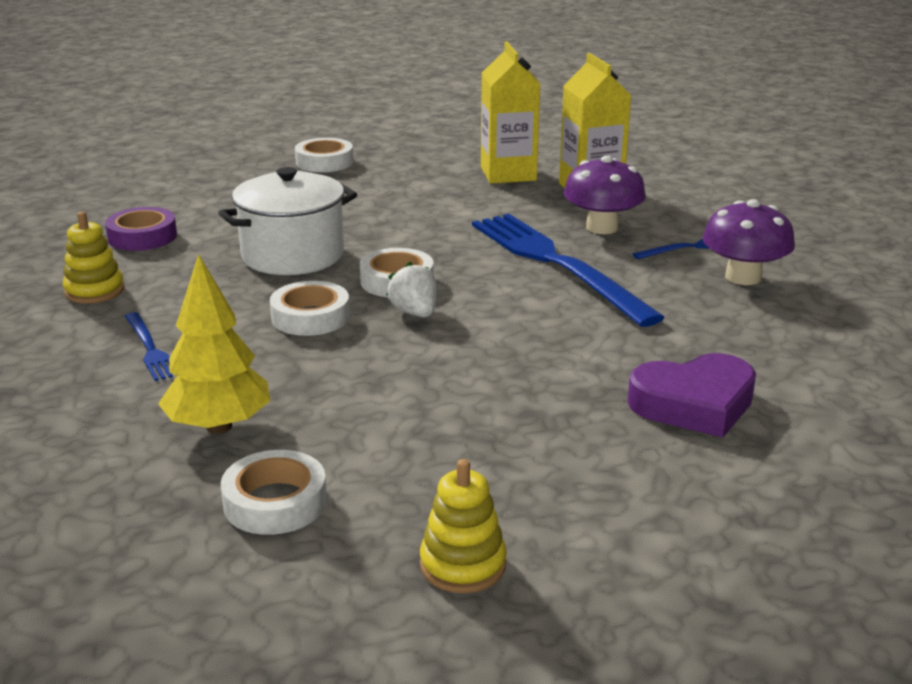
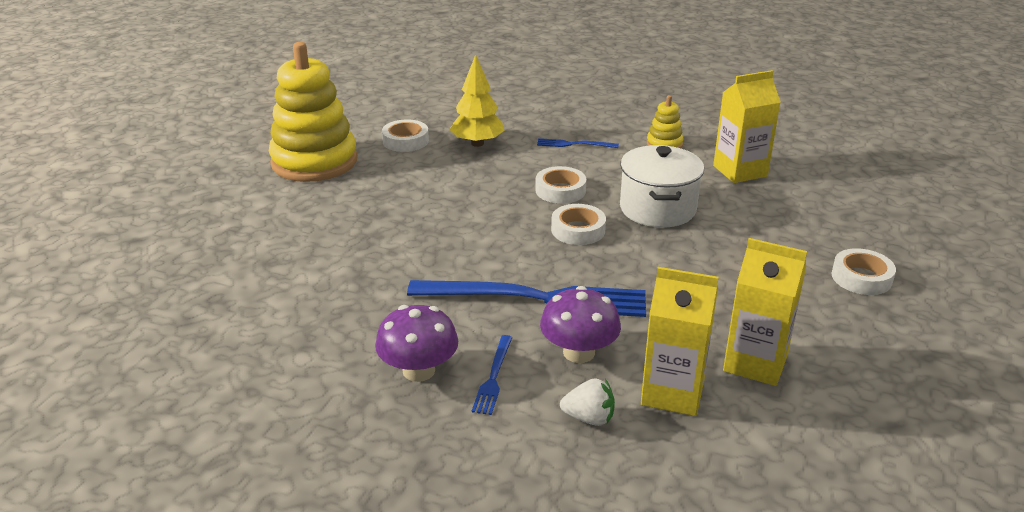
camera: 125 degrees right, 5 degrees up
purple tape [105,207,177,251] -> yellow carton [713,70,781,183]
white strawberry [386,262,437,317] -> white strawberry moved to [560,378,615,426]
yellow stacking toy [420,459,507,593] -> yellow stacking toy [269,42,357,182], size x2.29
purple heart [628,353,756,438] -> none

